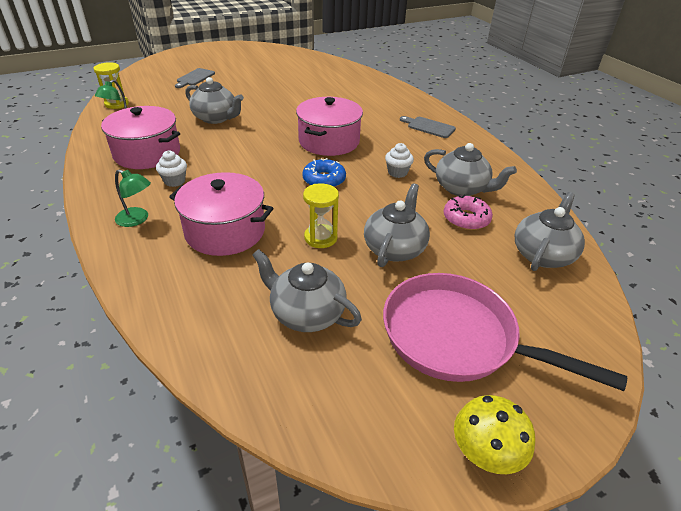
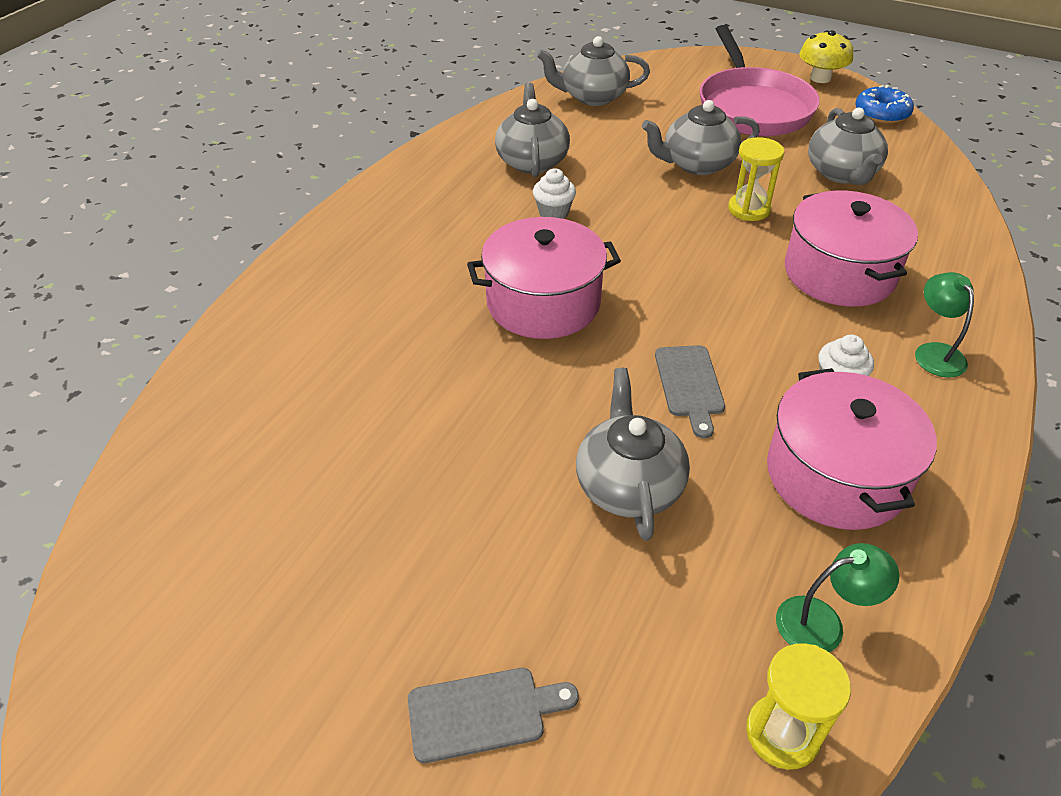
camera: 125 degrees left, 5 degrees up
blue donut [302,158,346,187] -> blue donut moved to [855,85,914,124]
grey cutting board [400,116,456,138] -> grey cutting board moved to [655,345,725,439]
pink donut [444,195,493,230] -> none

